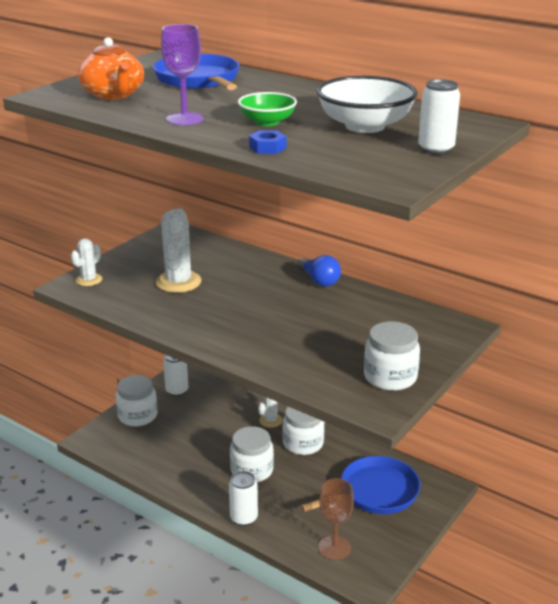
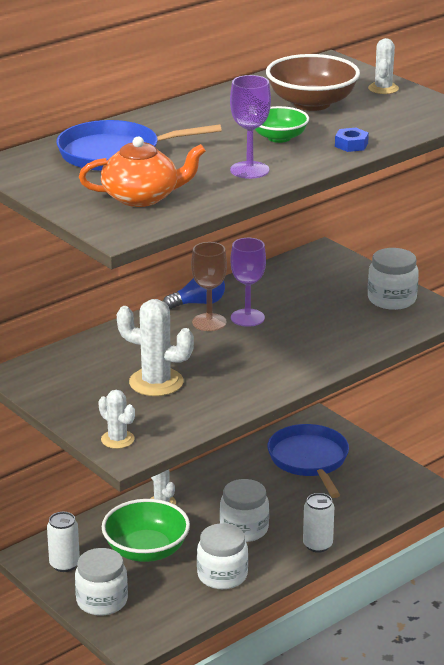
camera: 75 degrees left, 0 degrees up
white jar [282,407,325,455] -> white jar moved to [197,523,248,589]
white bowl [316,76,418,133] -> brown bowl [266,54,360,111]
brown goblet [318,478,354,560] -> brown goblet moved to [191,242,227,331]
white can [418,79,460,155] -> white cactus [368,38,399,94]
none -> green bowl [102,499,190,562]
none -> purple goblet [231,238,266,327]

